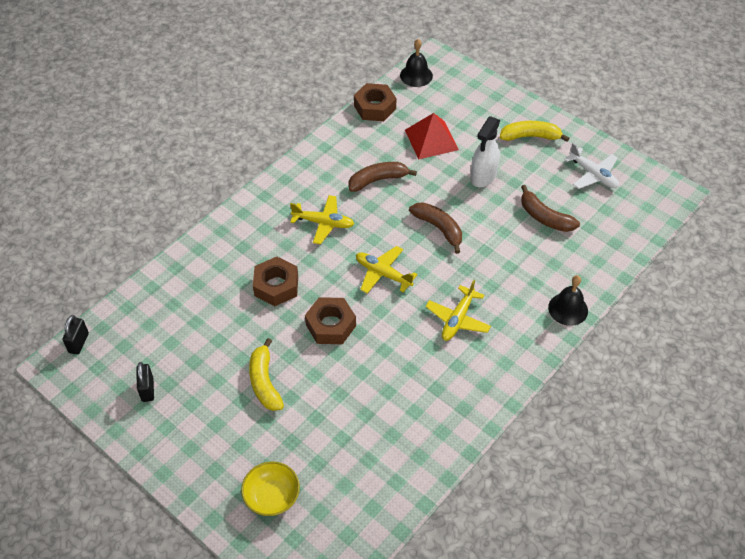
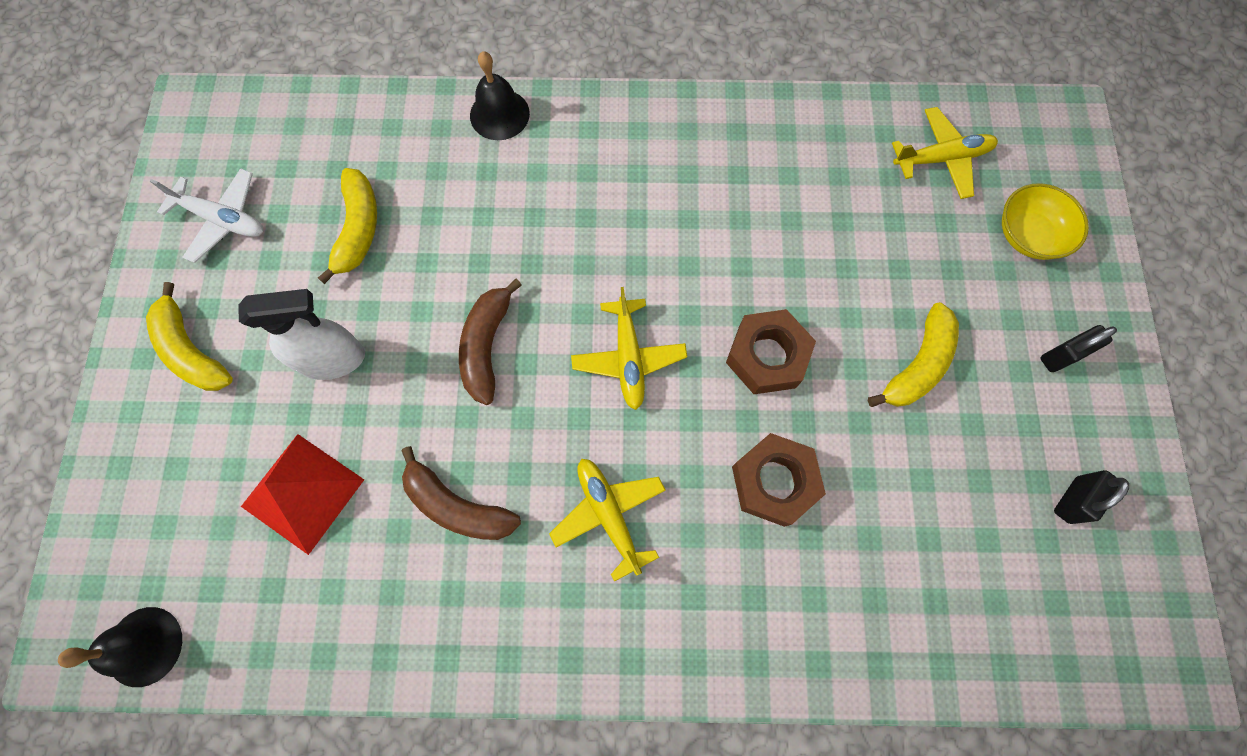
camera: 130 degrees left, 20 degrees up
black padlock [62,315,89,354] -> black padlock moved to [1040,325,1117,372]
brown nut [354,83,396,121] -> none
yellow plane [425,280,491,341] -> yellow plane moved to [892,107,998,199]
brown banana [521,185,580,232] -> yellow banana [318,168,377,284]
white plane [564,143,619,189] -> white plane turned 105 degrees clockwise [150,168,263,263]

